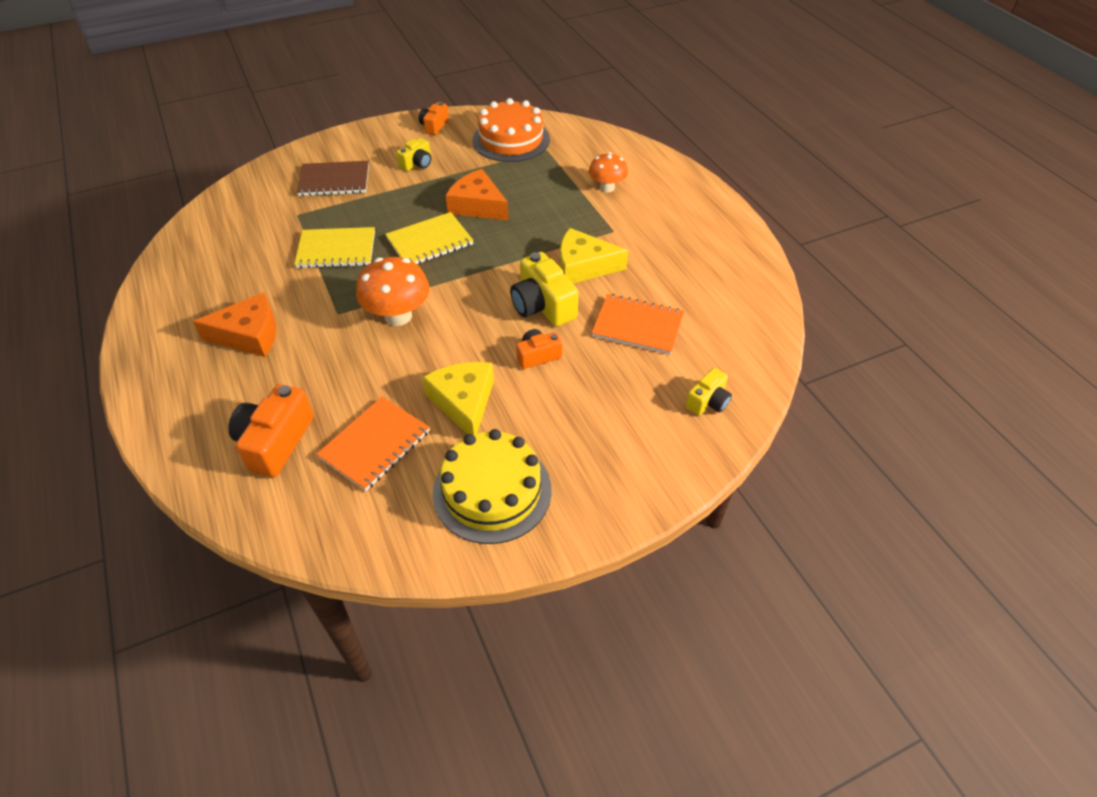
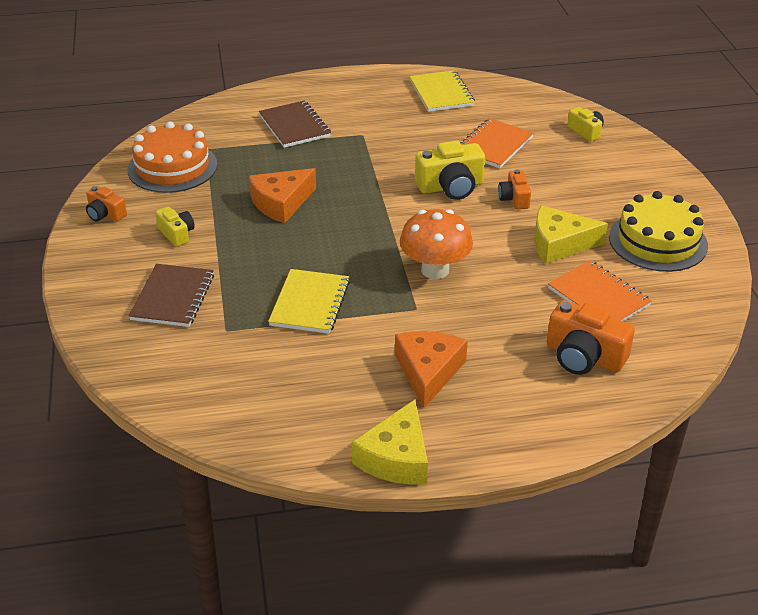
camera: 75 degrees left, 10 degrees down
yellow notebook [385,212,474,264] -> yellow notebook moved to [410,70,475,112]
yellow cheese [560,228,628,284] -> yellow cheese moved to [352,400,428,485]
orange mushroom [589,152,628,193] -> brown notebook [259,100,331,148]

